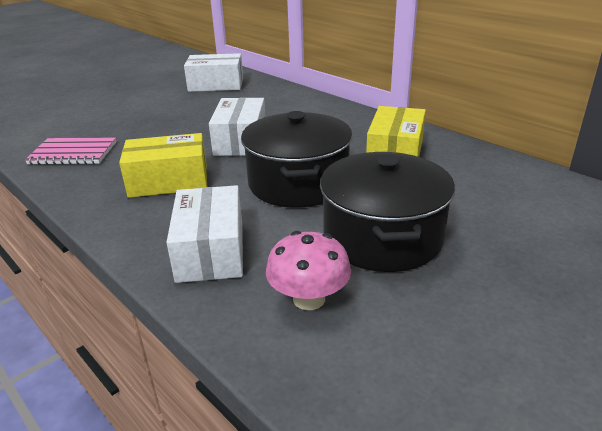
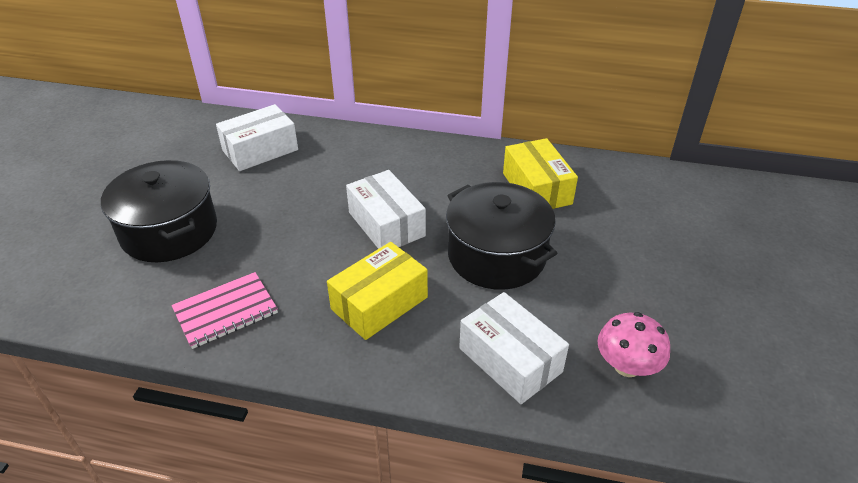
camera: 35 degrees left, 10 degrees up
black pot [320,152,455,272] -> black pot moved to [101,160,217,262]

